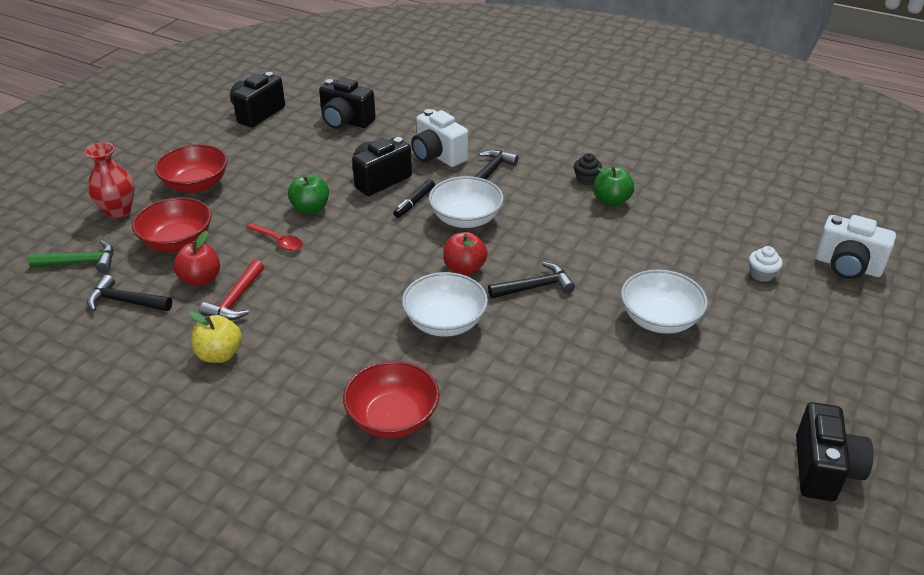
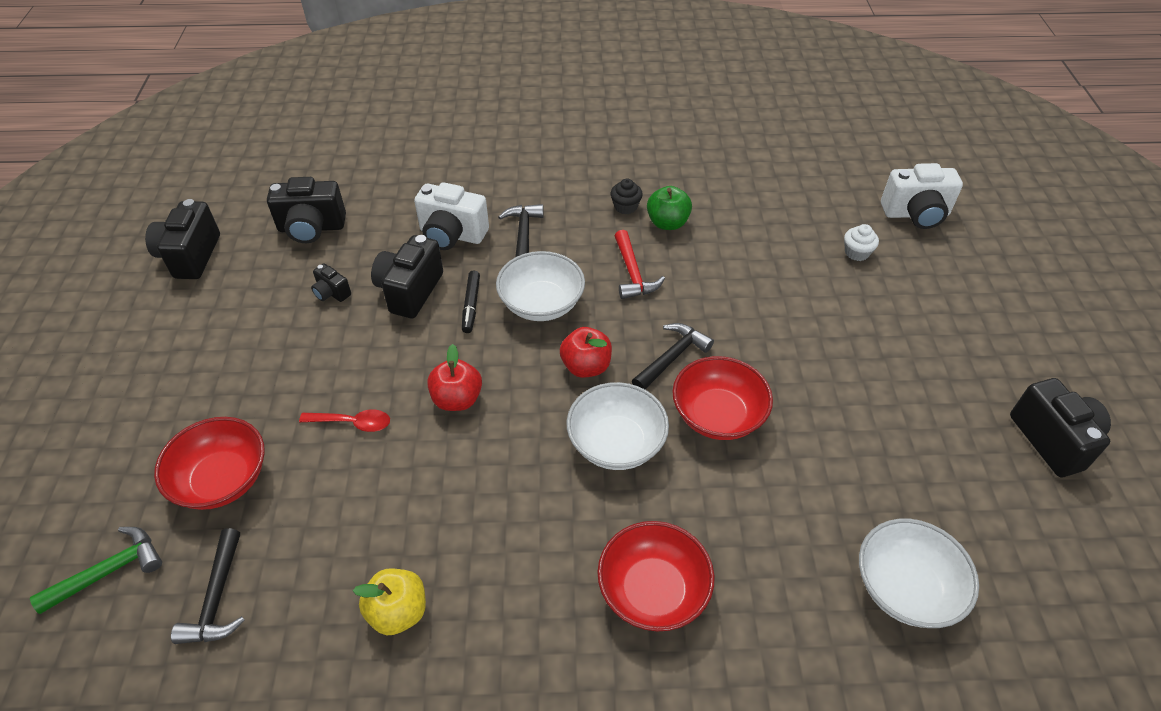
camera: 30 degrees left, 10 degrees up
red vase [85,142,135,219] -> none
black hammer [87,275,172,312] -> black hammer turned 75 degrees counterclockwise [171,528,245,644]
red bowl [155,144,228,193] -> red bowl moved to [672,356,773,440]
red apple [173,231,220,286] -> red apple moved to [427,344,482,411]
red hammer [199,260,264,320] -> red hammer moved to [615,230,665,299]
green apple [288,174,329,214] -> none
white bowl [621,269,708,334] -> white bowl moved to [859,519,979,628]
none -> black camera [311,263,351,302]

